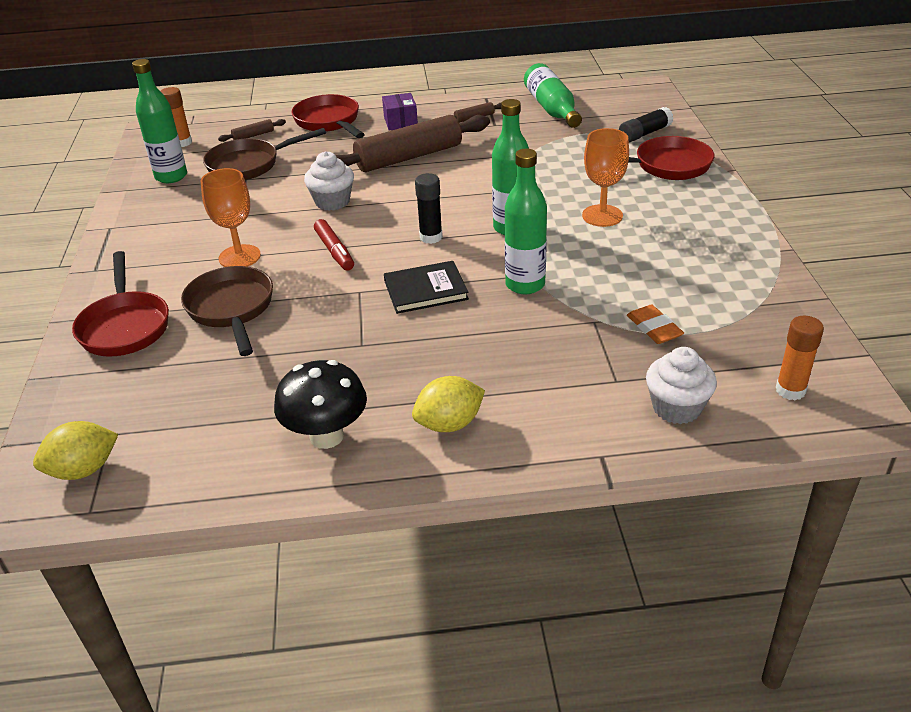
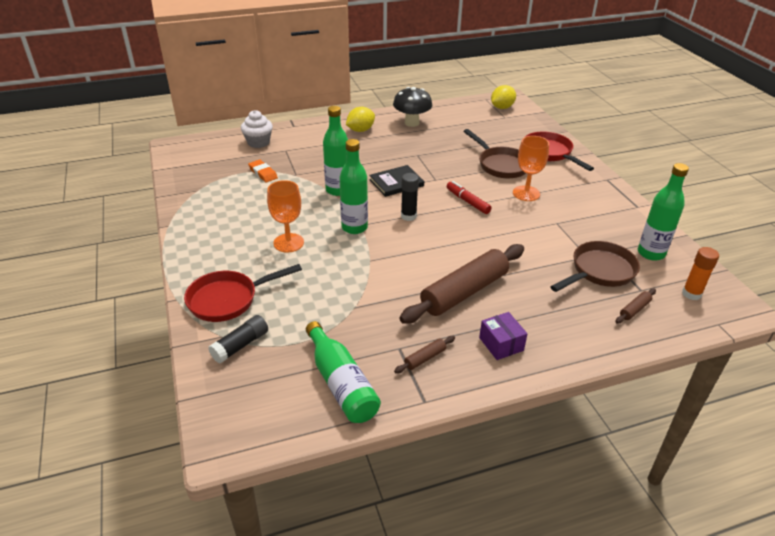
camera: 165 degrees right, 0 degrees up
red pan [291,94,365,138] -> none
white cupcake [304,151,354,211] -> none
orange glue stick [776,316,824,400] -> none

